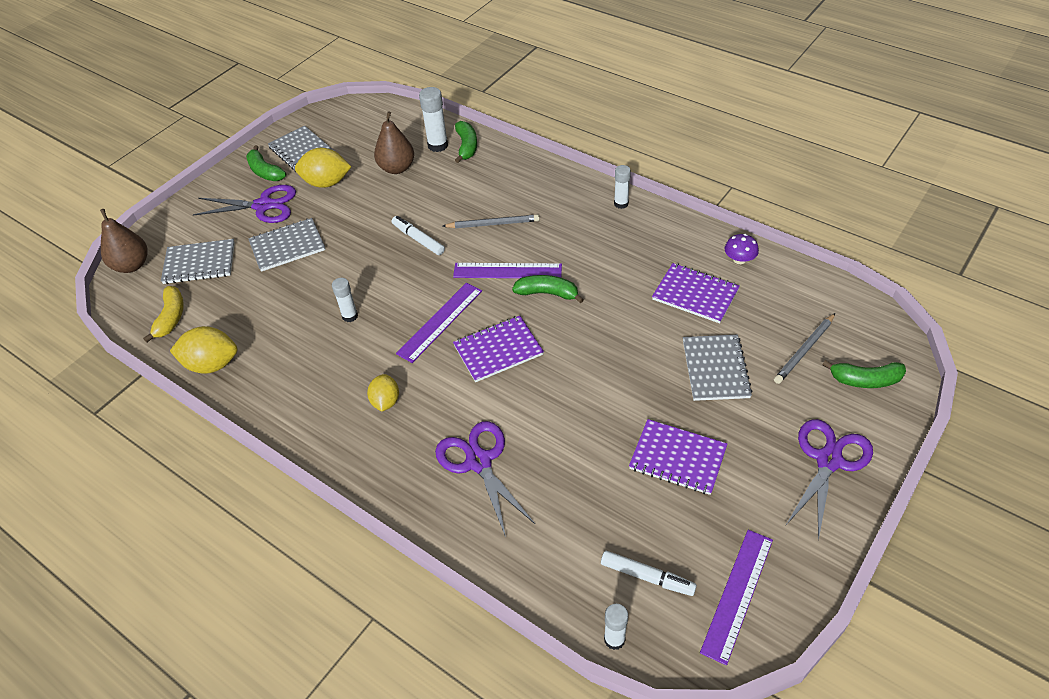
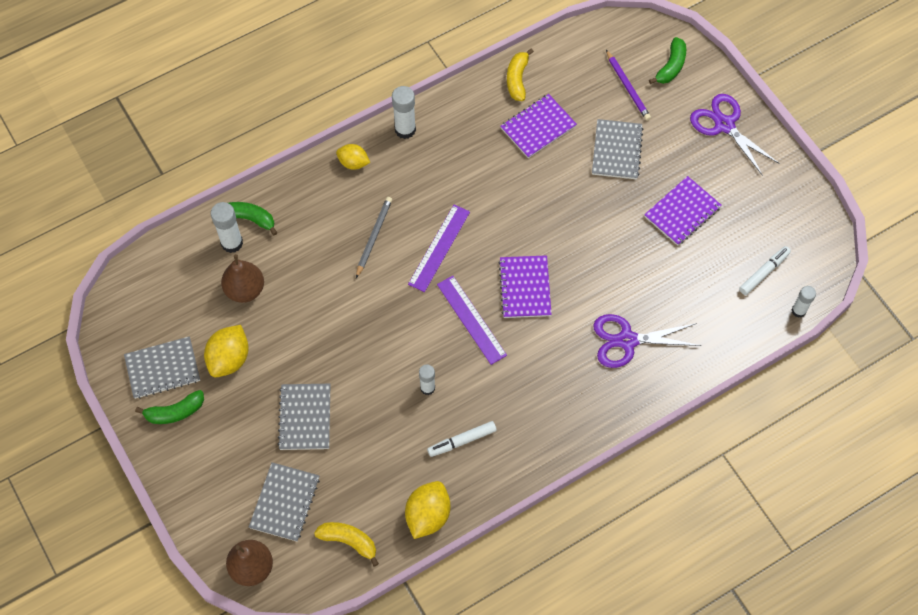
camera: 70 degrees left, 15 degrees up
purple scissors [193,185,296,223] -> none
yellow lemon [367,374,399,412] -> yellow lemon moved to [336,144,370,170]
white marker [392,216,445,255] -> white marker moved to [427,421,497,457]
green banana [512,275,584,304] -> none
white glue stick [614,165,631,209] -> white glue stick [392,86,416,139], size x1.54
grey notebook [683,335,753,401] -> grey notebook turned 75 degrees clockwise [592,119,643,179]
purple ruler [700,530,773,665] -> none
purple mushroom [724,234,759,264] -> yellow banana [507,49,534,101]
grey pencil [774,313,835,384] -> purple pencil [606,50,651,121]

